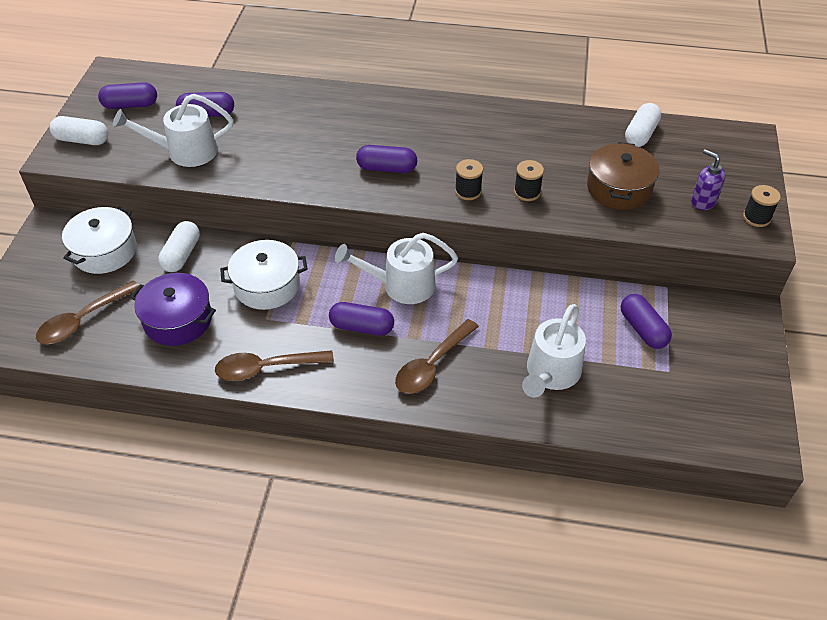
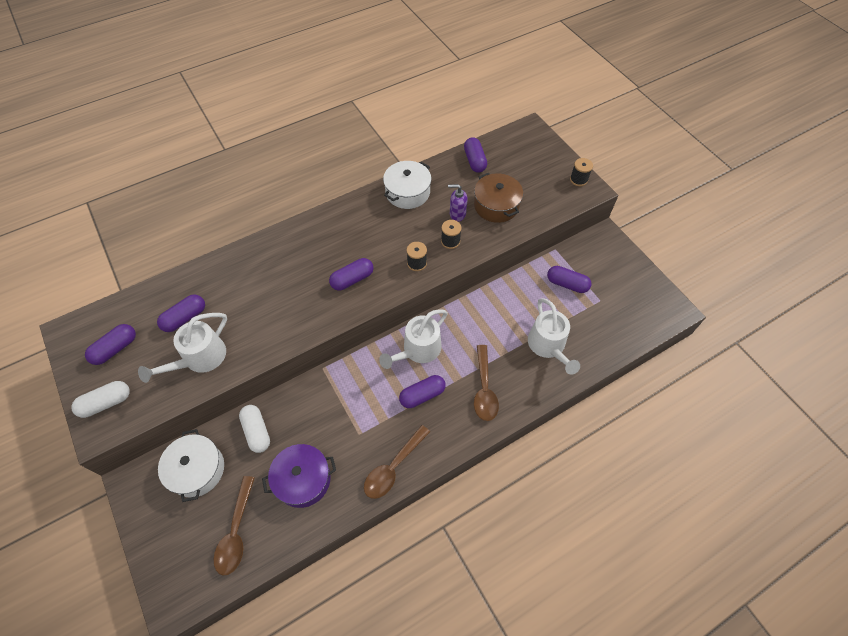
camera: 40 degrees left, 10 degrees up
white pot [220,240,308,310] -> white pot moved to [383,161,431,209]
white capsule [625,103,661,147] -> purple capsule [464,137,487,173]
purple soap dispenser [691,149,726,210] -> purple soap dispenser moved to [448,184,468,222]

